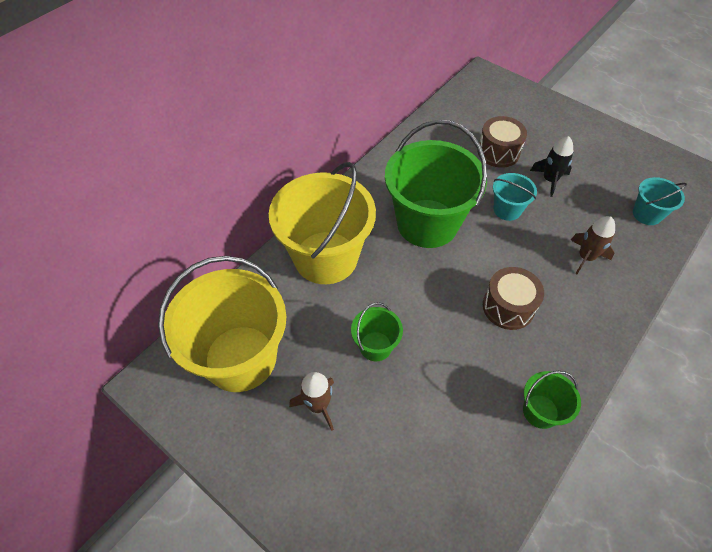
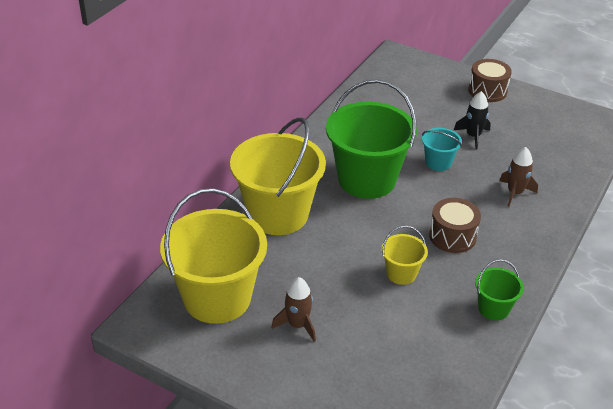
camera: 10 degrees left, 15 degrees down
green bucket [351,302,403,361] -> none
brown drum [478,116,527,168] -> brown drum moved to [468,59,512,102]
turquoise bucket [633,177,687,225] -> none
none -> yellow bucket [382,225,428,285]

